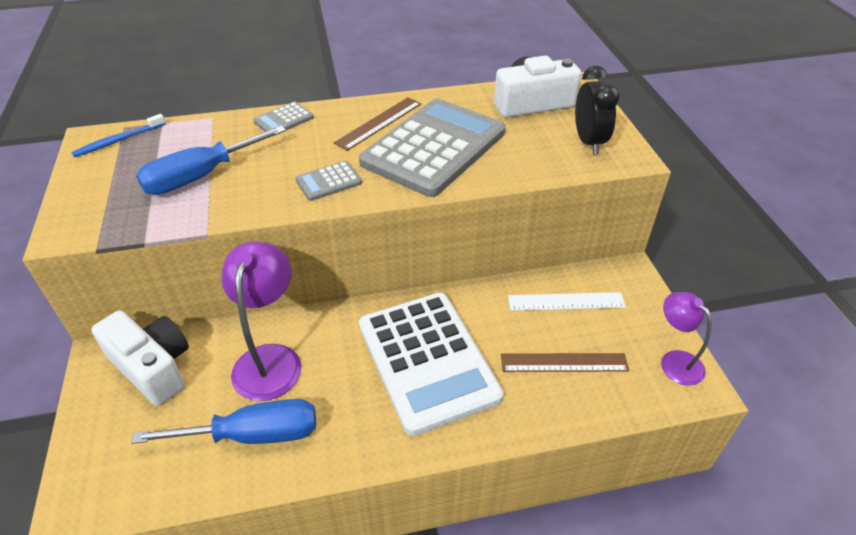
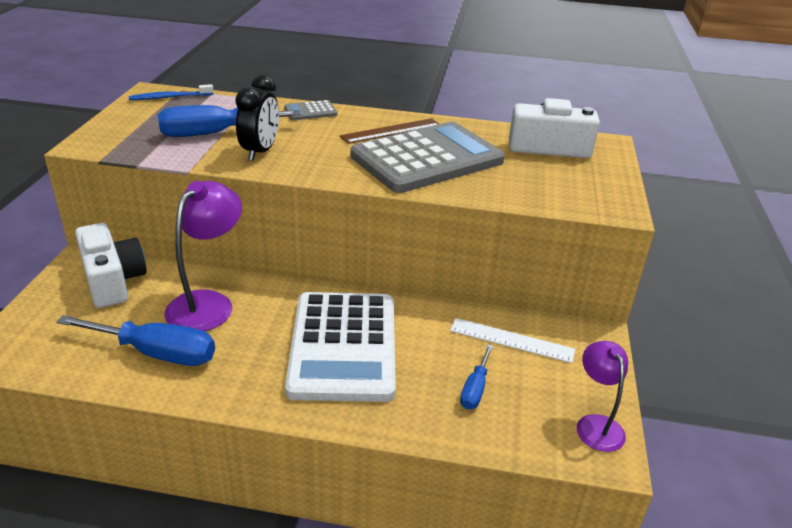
camera: 20 degrees right, 10 degrees down
grey calculator [295,161,362,201] -> none
brown ruler [501,353,629,372] -> blue screwdriver [460,345,493,410]
black clock [575,65,620,154] -> black clock moved to [235,75,279,161]

